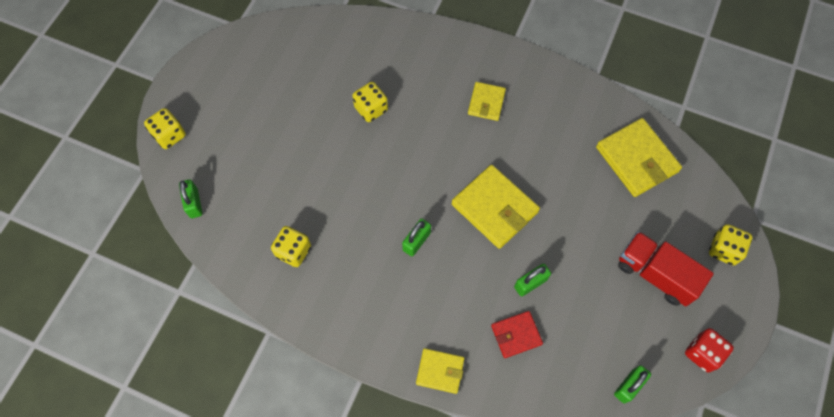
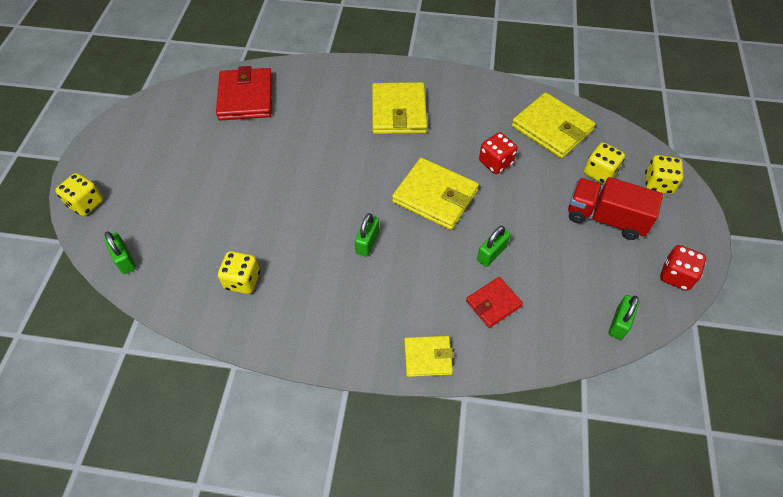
camera: 15 degrees left, 10 degrees down
yellow dice [352,82,388,122] -> yellow dice moved to [584,142,625,184]
yellow wallet [468,82,506,121] -> yellow wallet [372,82,427,134], size x1.75
none -> red wallet [216,66,272,120]
none -> red dice [479,132,518,174]

